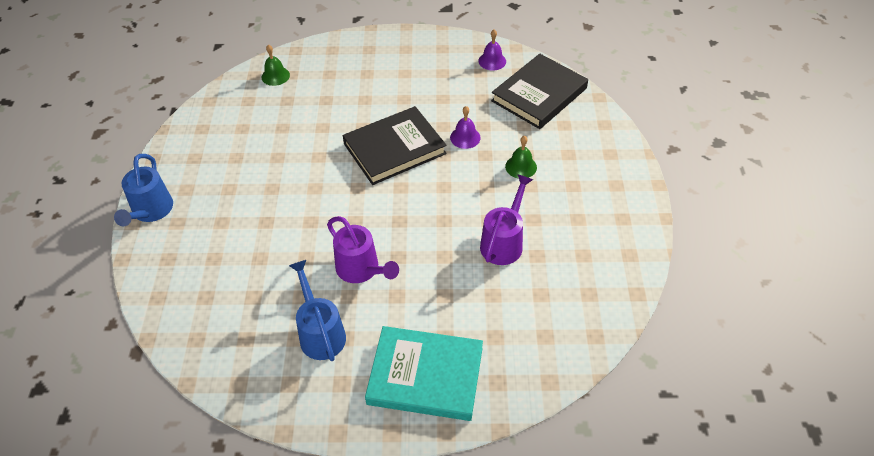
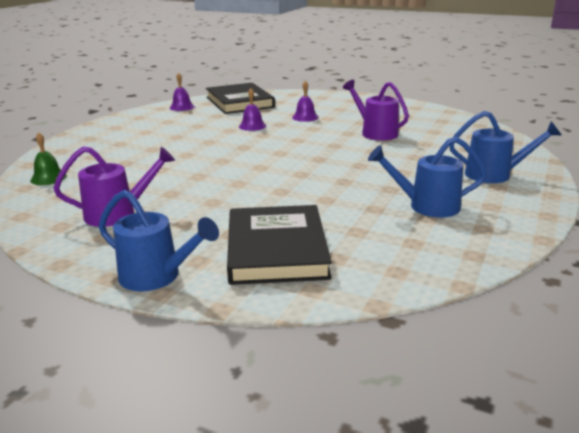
camera: 65 degrees left, 25 degrees down
purple watering can [327,216,399,283] -> purple watering can moved to [53,147,175,227]
black book [343,106,447,185] -> black book moved to [227,205,332,285]
turquoise book [365,326,483,421] -> blue watering can [450,111,561,183]
green bell [505,136,537,179] -> purple bell [292,81,319,122]

